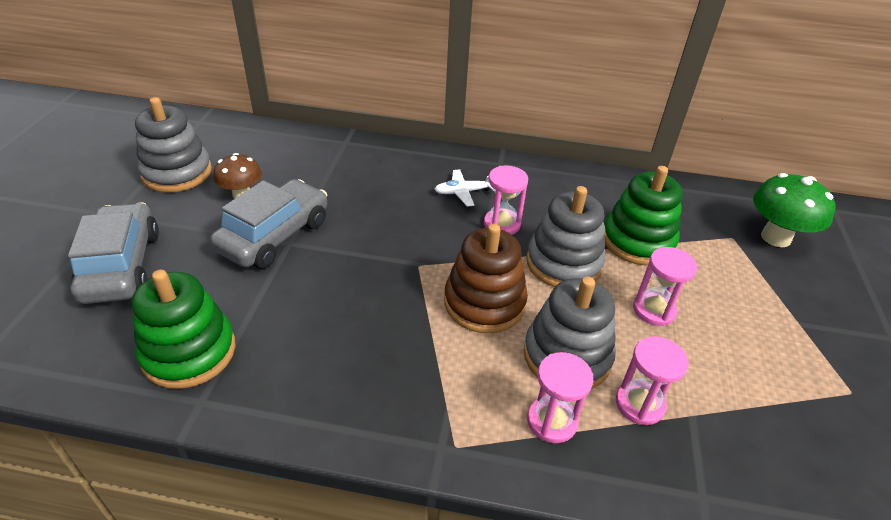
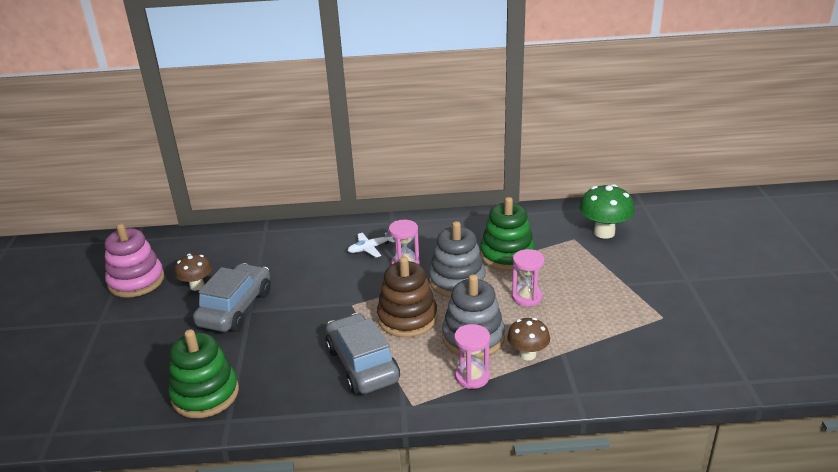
camera: 10 degrees left, 10 degrees down
grey car [68,202,159,304] -> grey car moved to [325,313,400,394]
grey stacking toy [135,97,212,193] -> pink stacking toy [105,223,165,298]
pink hourglass [616,336,689,425] -> brown mushroom [507,318,550,360]

